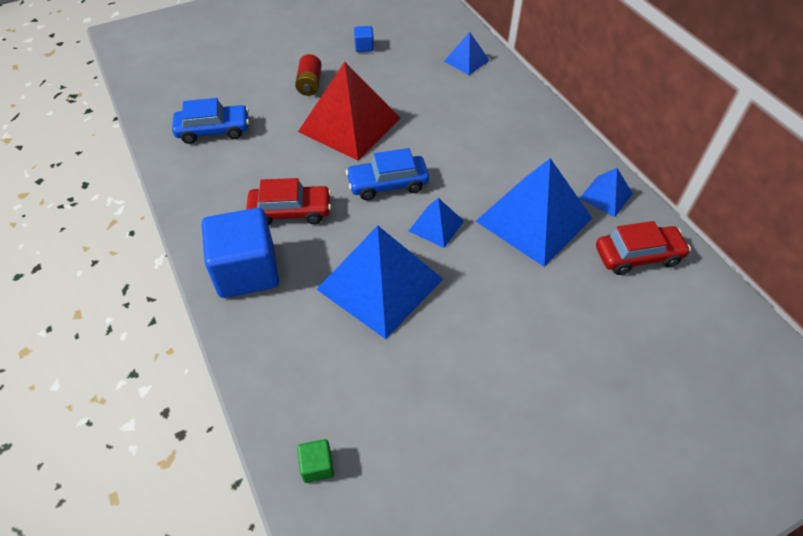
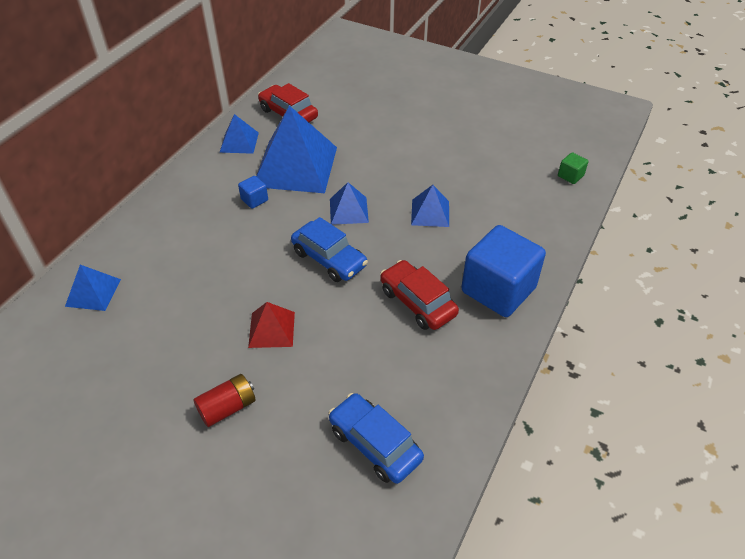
camera: 125 degrees left, 5 degrees down
red pyramid [298,62,400,160] -> red pyramid [248,302,295,348], size x0.49
blue pyramid [317,226,443,339] -> blue pyramid [411,185,449,227], size x0.49
blue cube [354,26,374,52] -> blue cube moved to [238,176,268,209]

